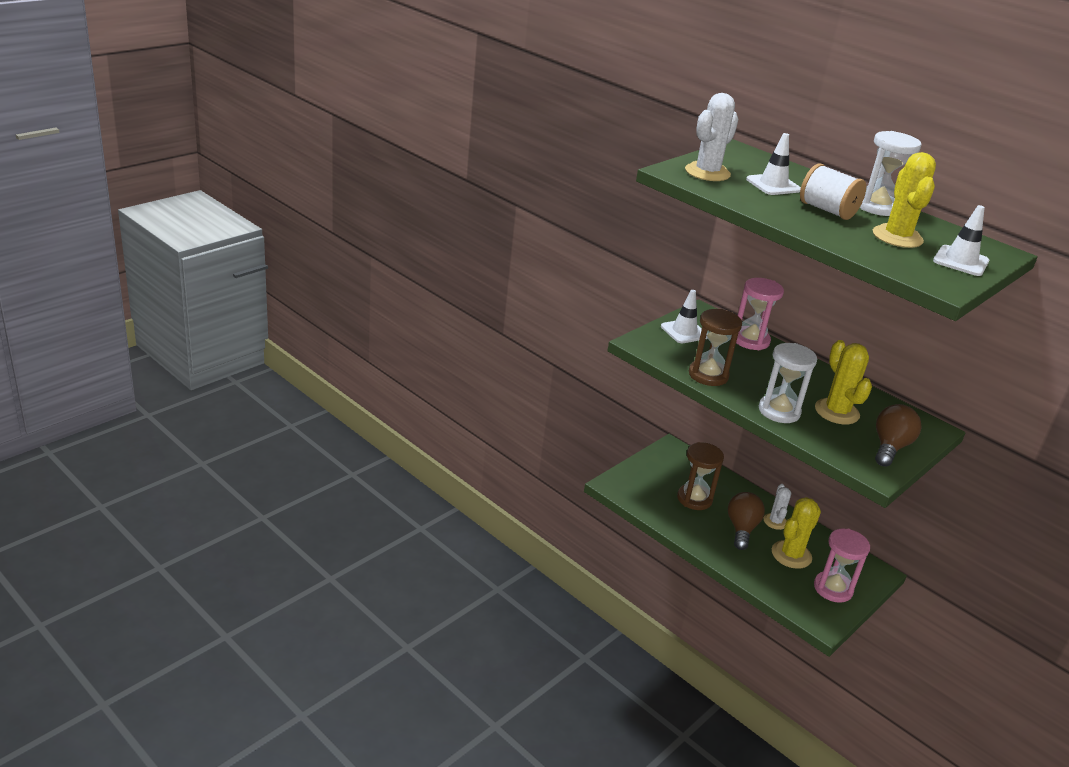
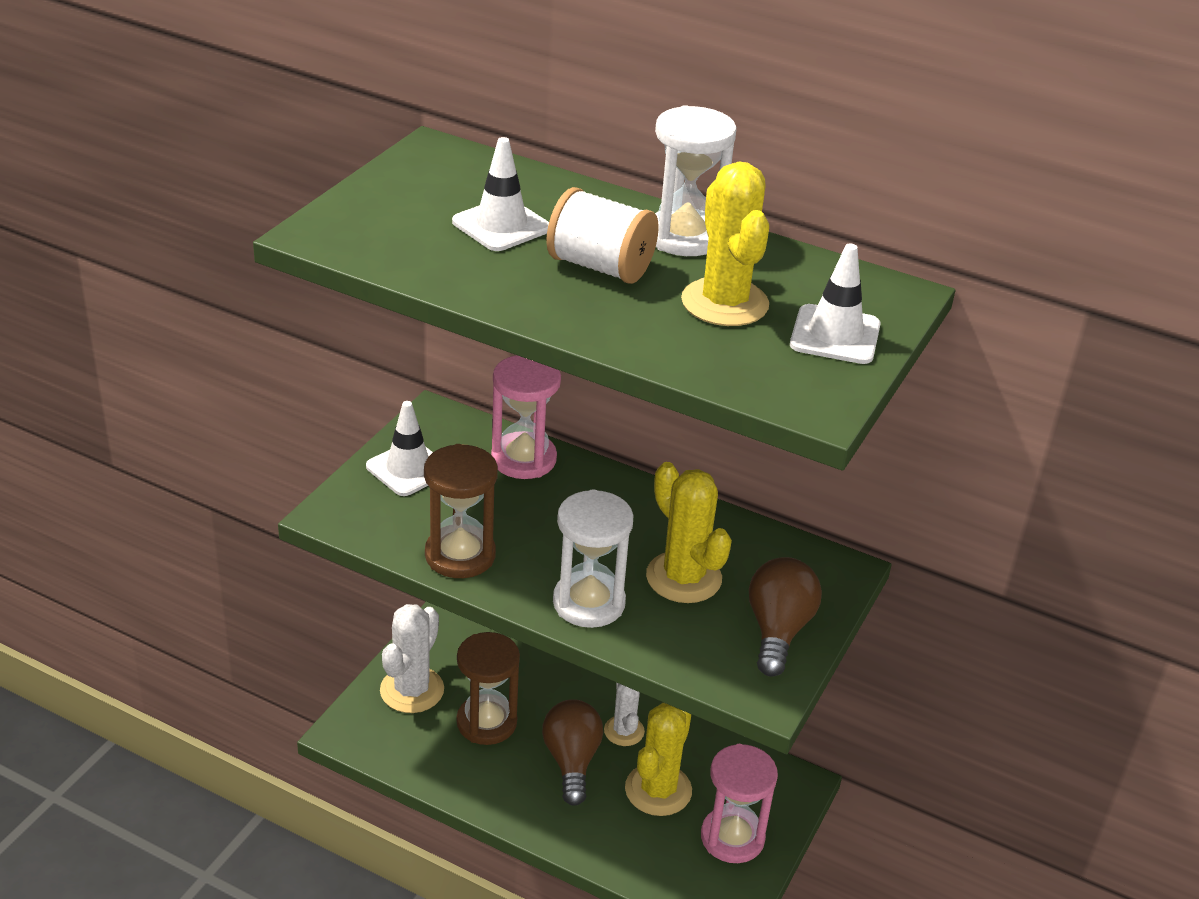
camera: 15 degrees left, 5 degrees up
white cactus [685,93,738,181] -> white cactus moved to [380,604,444,713]

